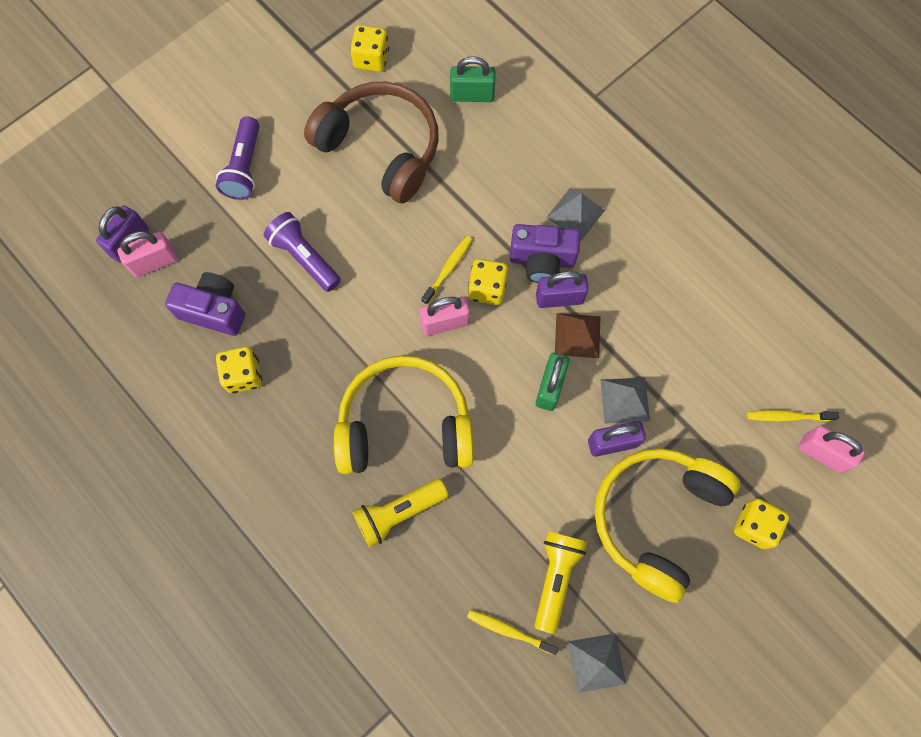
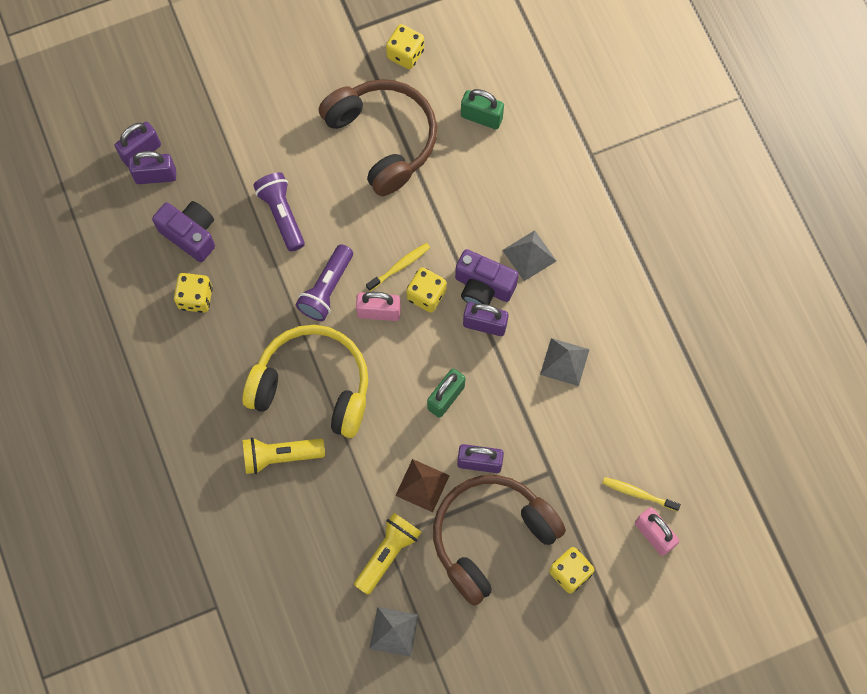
camera: 20 degrees right, 0 degrees up
pink padlock [117,231,178,277] -> purple padlock [129,151,176,184]
purple flashlight [216,116,260,200] -> purple flashlight moved to [296,244,353,321]
yellow toothbrush [467,610,558,655] -> none
brown pyramid [555,313,601,358] -> brown pyramid moved to [395,459,450,512]
yellow headphones [595,448,740,603] -> brown headphones [433,475,566,606]
grey pyramid [600,378,650,424] -> grey pyramid moved to [540,338,590,386]

